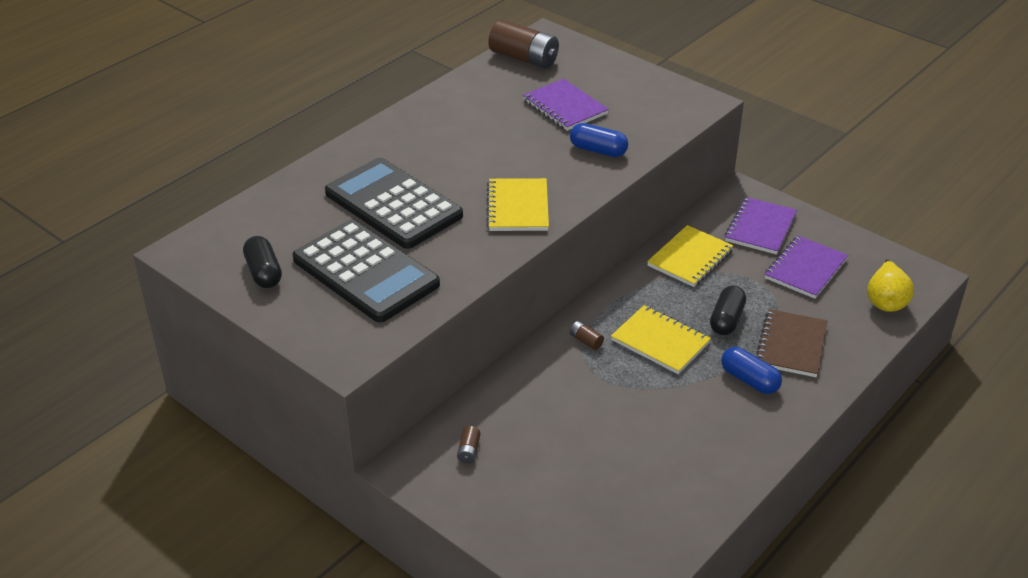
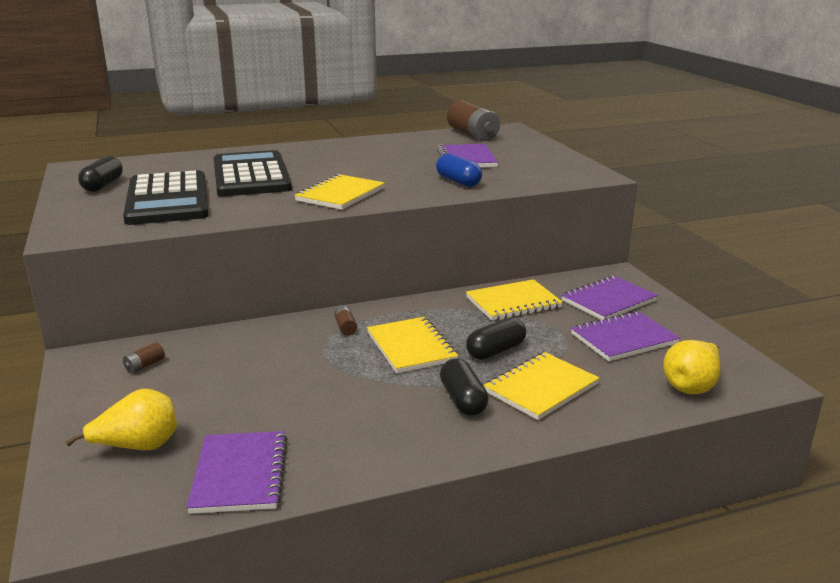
camera: 30 degrees right, 15 degrees down
blue capsule [721,347,782,394] -> black capsule [440,358,489,416]
brown notebook [756,309,827,377] -> yellow notebook [483,352,599,420]
none -> yellow pear [65,389,177,450]
none -> purple notebook [186,431,287,514]

